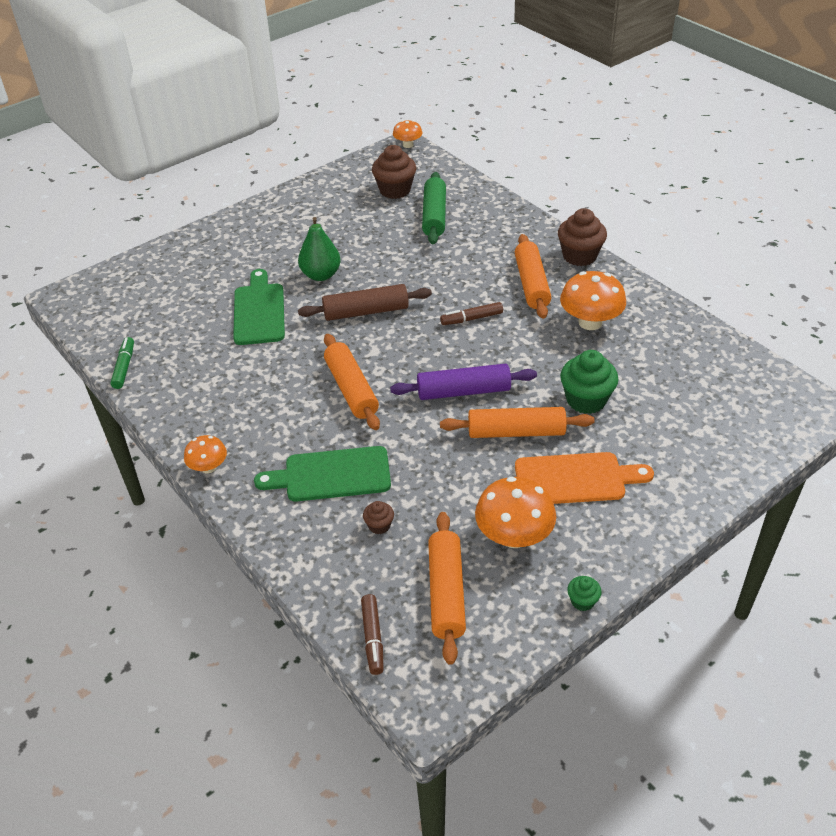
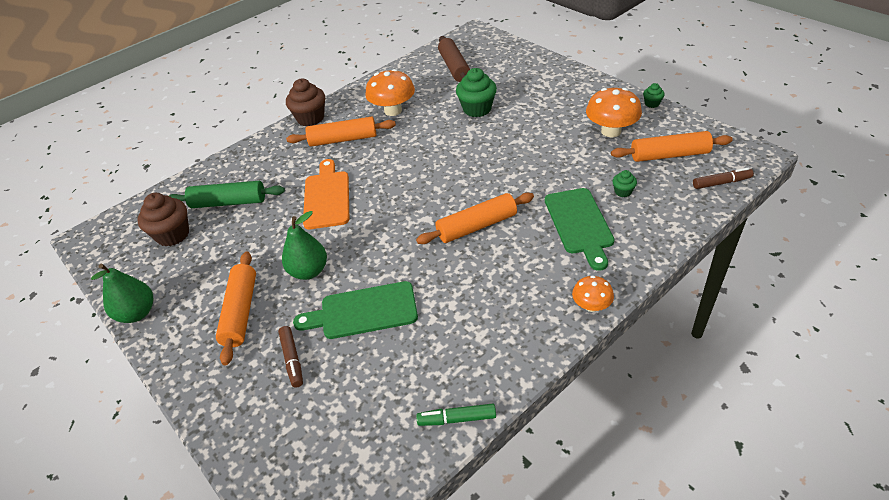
camera: 90 degrees left, 0 degrees up
brown rolling pin [298,284,432,321] -> brown rolling pin moved to [438,36,470,82]
brown cupcake [363,501,394,534] -> green cupcake [612,170,637,197]
purple rolling pin [390,364,537,400] -> none
orange mushroom [393,120,423,148] -> none
brown marker [440,302,503,325] -> brown marker moved to [278,326,303,388]
orange rolling pin [440,407,595,438] -> orange rolling pin moved to [216,251,256,366]
orange cutting board [515,452,654,504] -> orange cutting board moved to [303,159,349,229]
none -> green pear [91,264,154,323]

